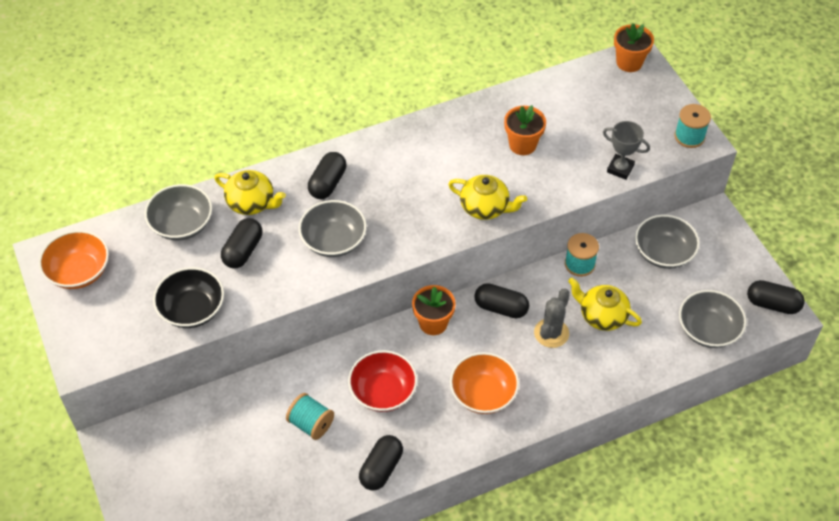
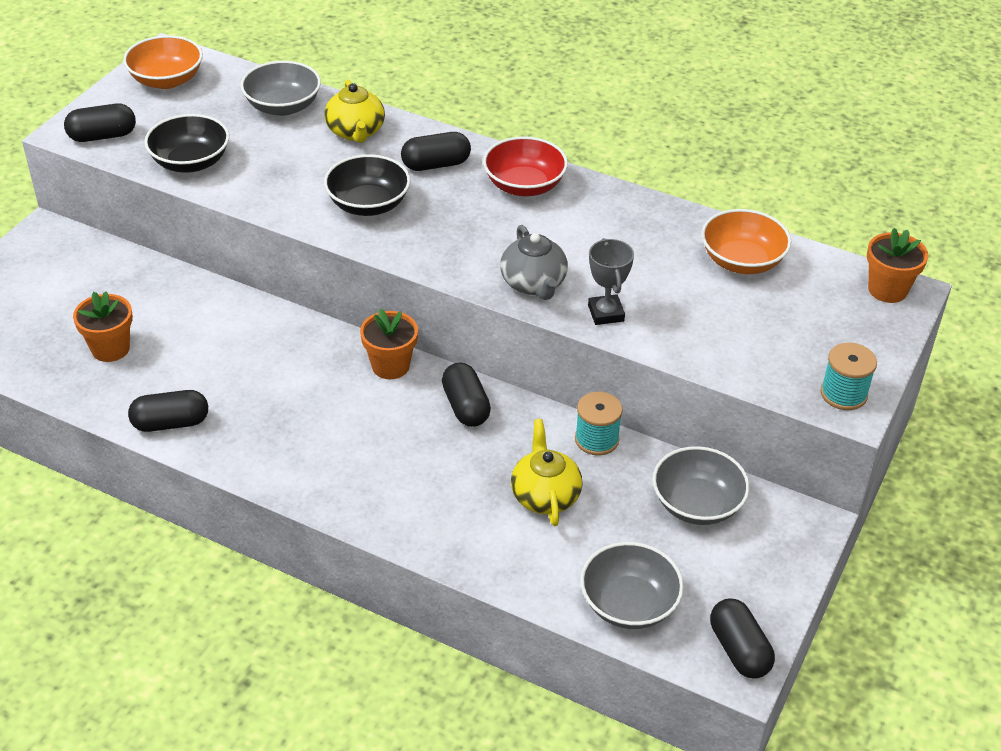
camera: 50 degrees right, 10 degrees down
black capsule [221,218,262,268] -> black capsule moved to [64,104,136,142]
turquoise spool [286,393,334,440] -> none
grey bowl [298,200,367,257] -> black bowl [324,154,410,216]
red bowl [348,350,417,412] -> red bowl moved to [483,136,568,196]
yellow teapot [448,175,527,220] -> grey teapot [500,225,568,300]
orange bowl [450,352,519,414] -> orange bowl moved to [701,209,791,274]
orange flower pot [504,105,546,155] -> orange flower pot moved to [73,291,133,362]
grey cactus [534,288,570,348] -> none
grey trophy [603,121,650,180] -> grey trophy moved to [588,238,634,325]

